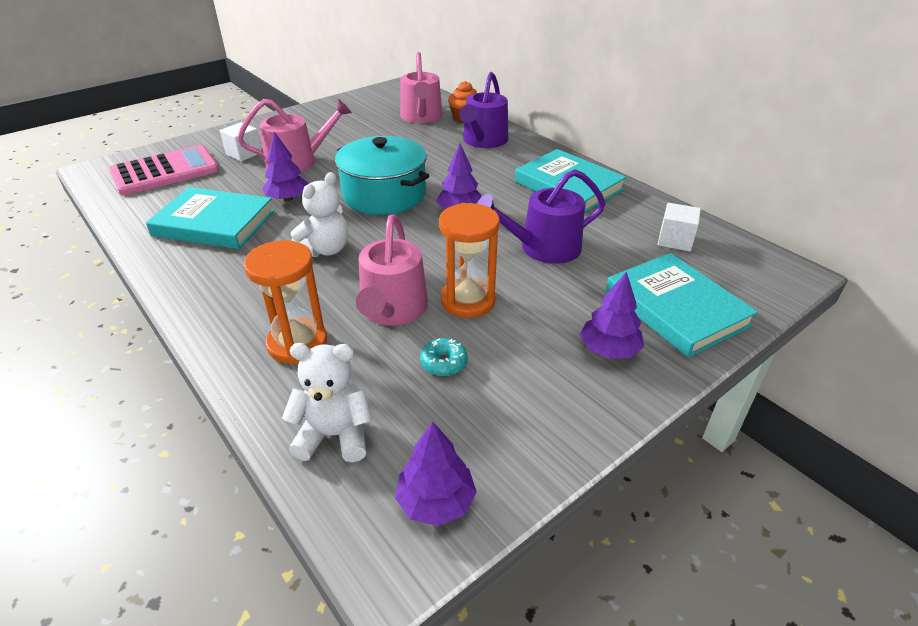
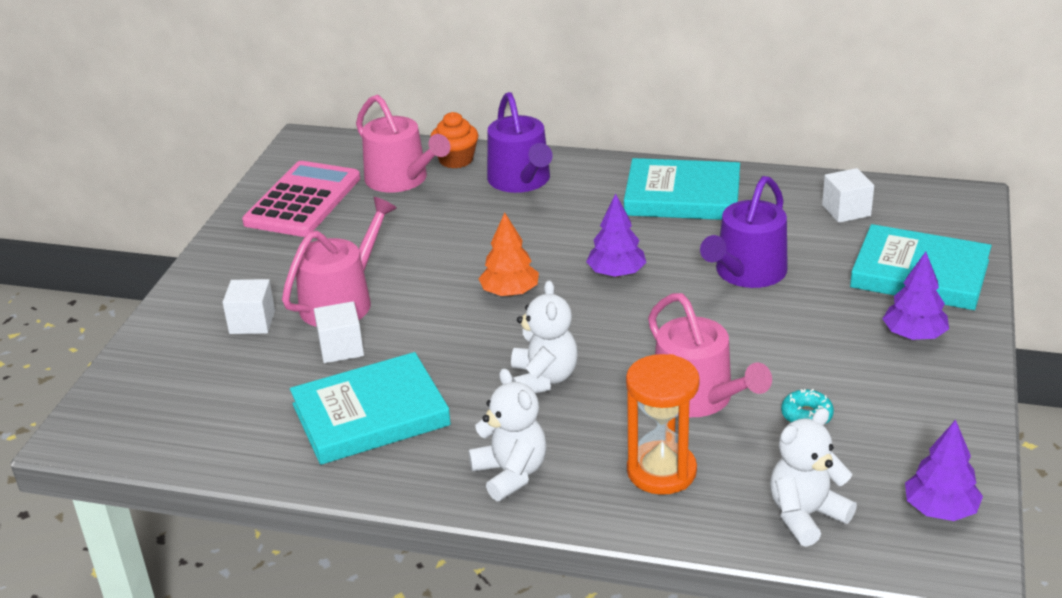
camera: 35 degrees left, 5 degrees down
pink calculator [109,145,219,195] -> pink calculator moved to [242,161,360,237]
purple tree [262,132,309,201] -> none
turquoise pot [335,136,429,215] -> orange tree [478,213,539,297]
orange hourglass [439,203,500,318] -> none
none -> white cube [314,301,364,363]
none -> white teddy bear [468,368,547,501]

